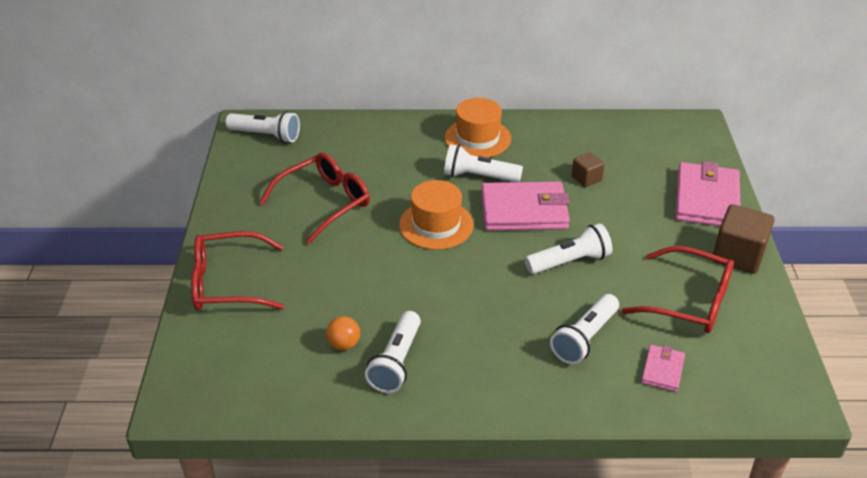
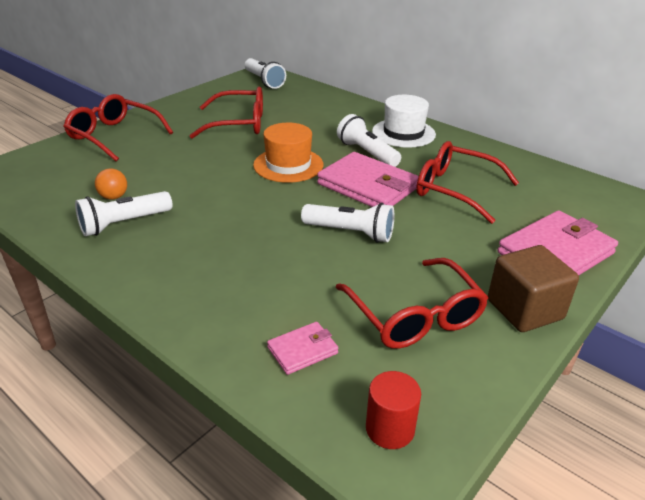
camera: 40 degrees right, 5 degrees down
orange hat [444,98,511,158] -> white hat [372,95,436,148]
white flashlight [550,294,619,364] -> none
brown cube [572,152,605,187] -> red glasses [416,141,519,224]
none -> red cylinder [366,371,421,449]

